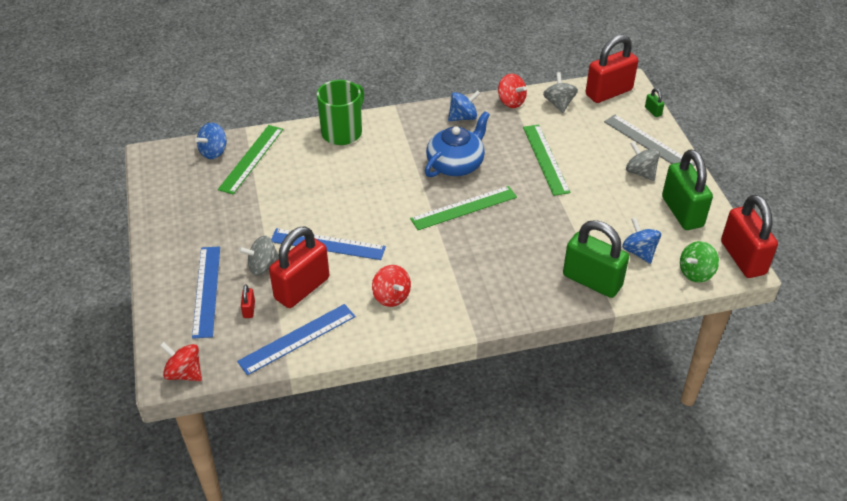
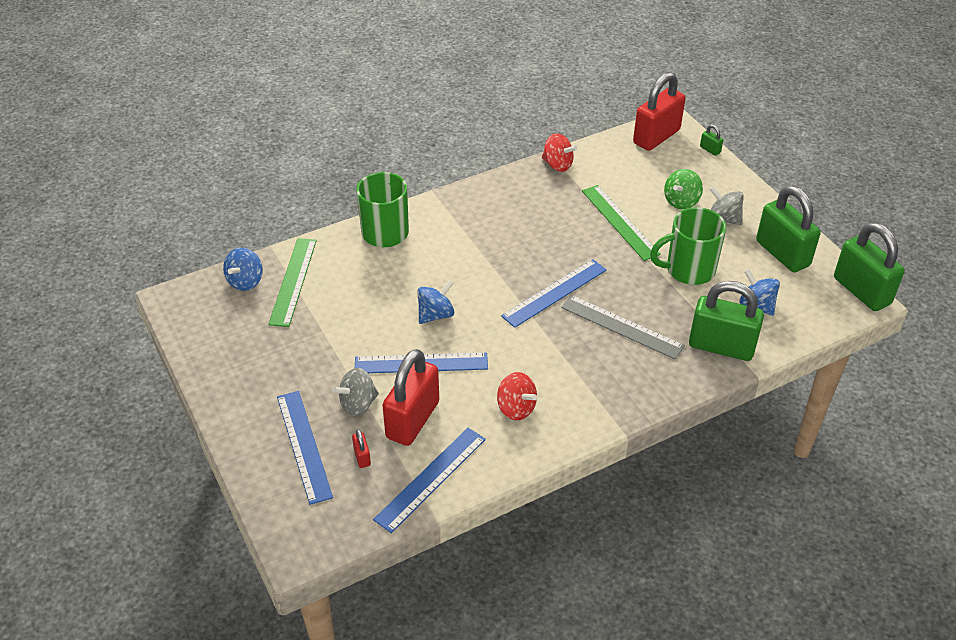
camera: 15 degrees left, 0 degrees up
red spinning top [160,342,202,381] -> none
green ruler [410,186,517,230] -> blue ruler [501,259,607,328]
blue teapot [425,111,490,177] -> none
blue spinning top [448,90,481,121] -> blue spinning top moved to [417,280,454,324]
grey spinning top [543,72,578,113] -> none
grey ruler [604,115,695,167] -> grey ruler moved to [561,295,685,360]
green spinning top [680,241,719,282] -> green spinning top moved to [664,169,703,209]
red padlock [721,195,778,278] -> green padlock [834,222,905,311]
none -> green mug [650,207,726,285]

